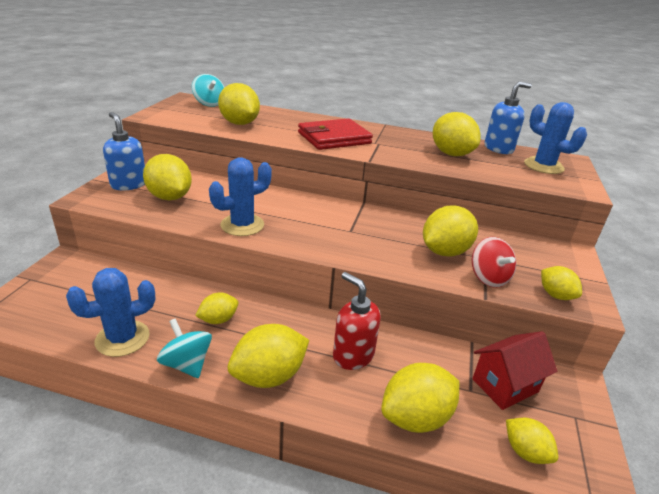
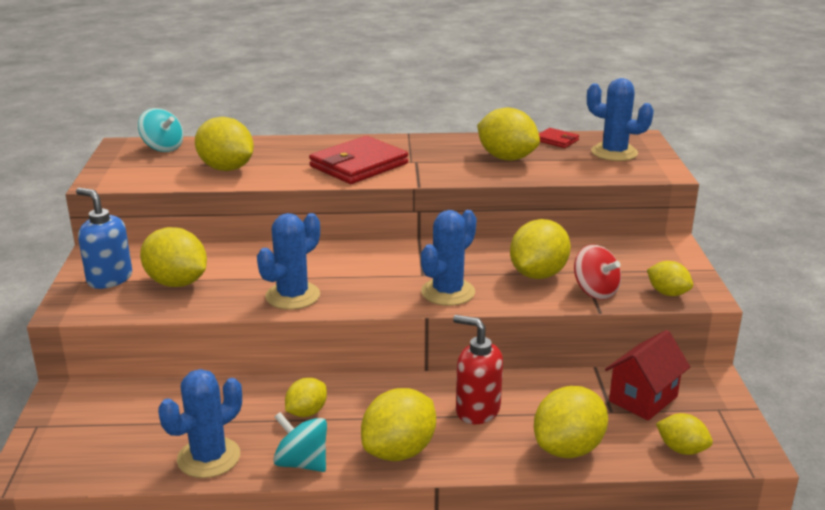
camera: 15 degrees left, 5 degrees down
blue soap dispenser [484,81,532,154] -> red wallet [539,128,579,148]
none -> blue cactus [421,210,477,306]

